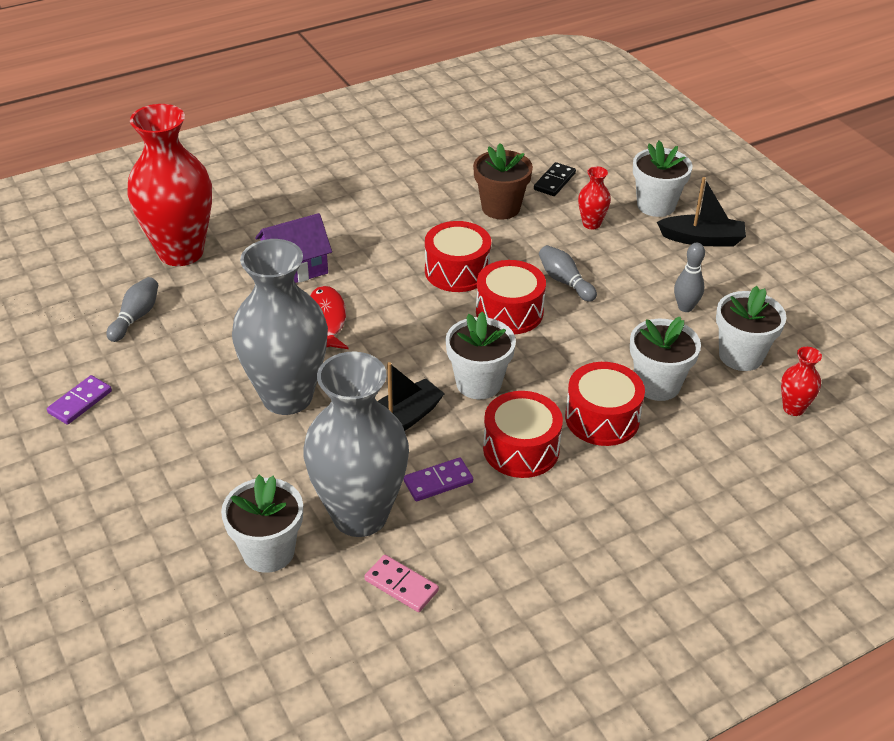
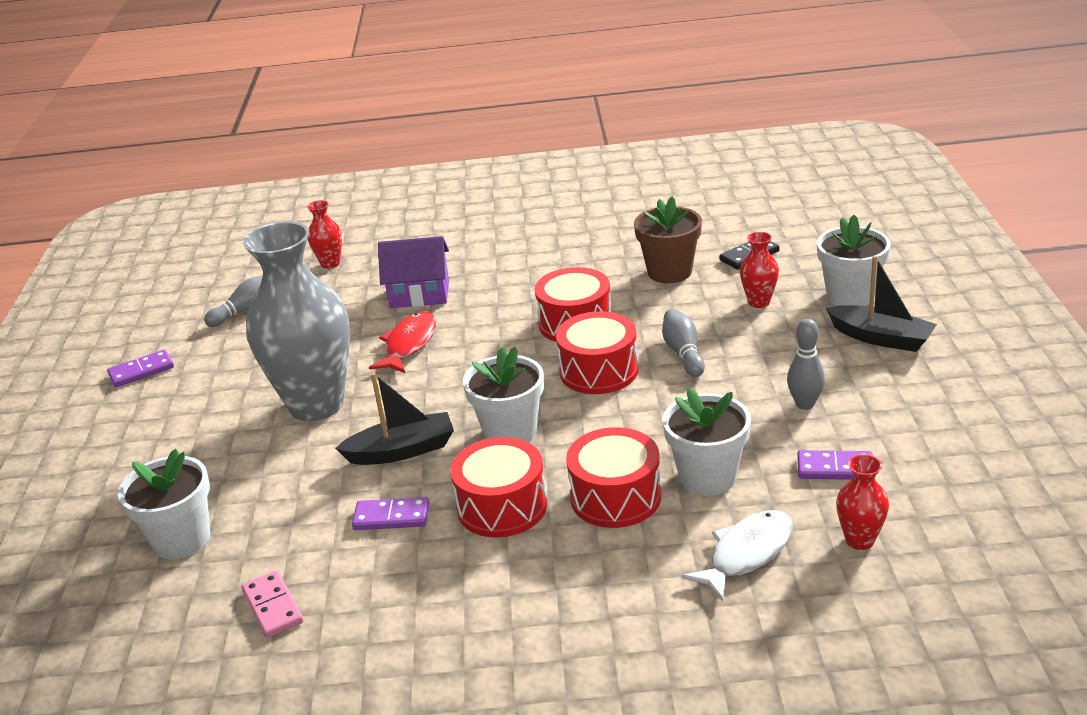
camera: 30 degrees right, 10 degrees down
red vase [127,104,212,266] -> red vase [307,200,342,269], size x0.41
grey vase [303,352,409,537] -> none
white flower pot [716,286,787,371] -> purple domino [797,450,873,480]
none -> white fish [681,510,793,601]

